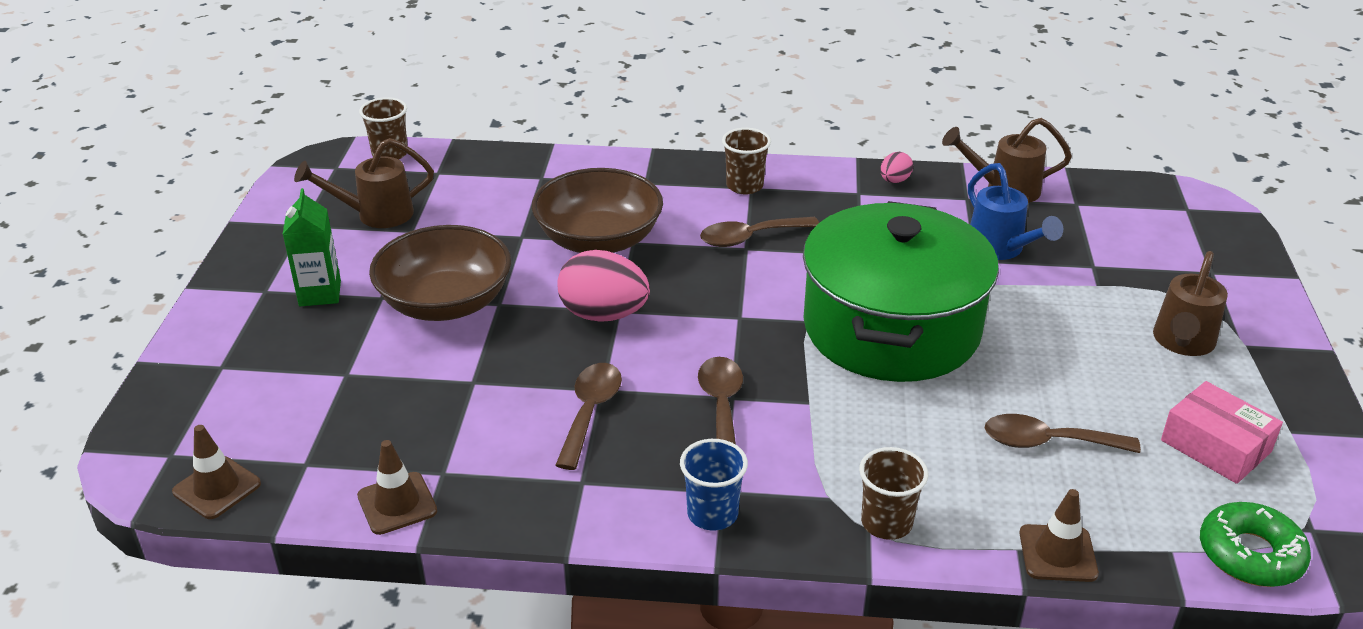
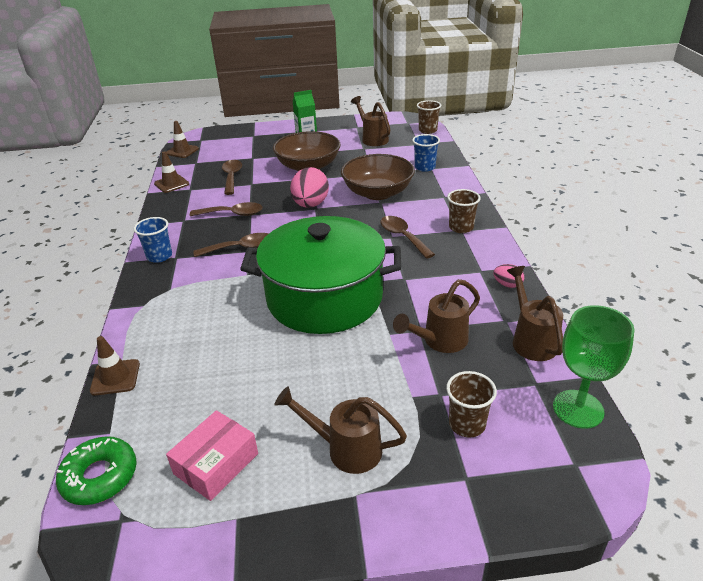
camera: 80 degrees right, 0 degrees up
brown cup [859,447,928,540] -> brown cup moved to [446,371,497,437]
blue watering can [968,163,1063,260] -> brown watering can [393,279,480,353]
brown spoon [985,414,1141,453] -> brown spoon moved to [222,160,242,195]
none -> blue cup [412,134,440,172]
none -> green goblet [553,305,635,429]

